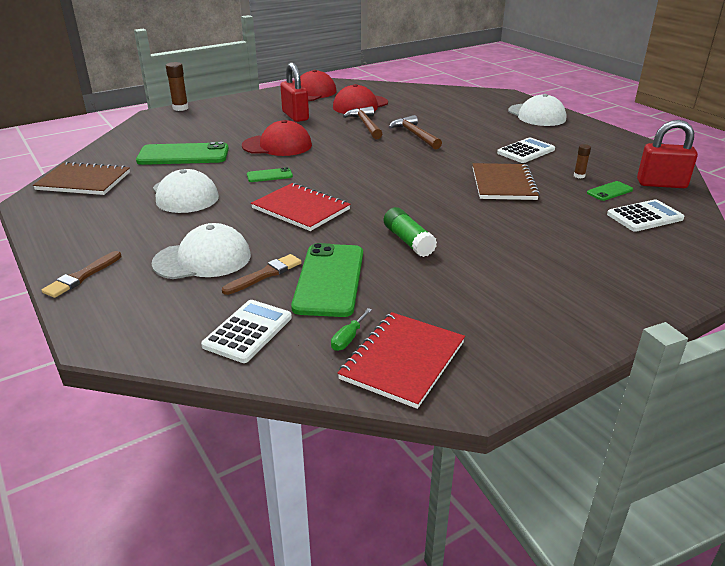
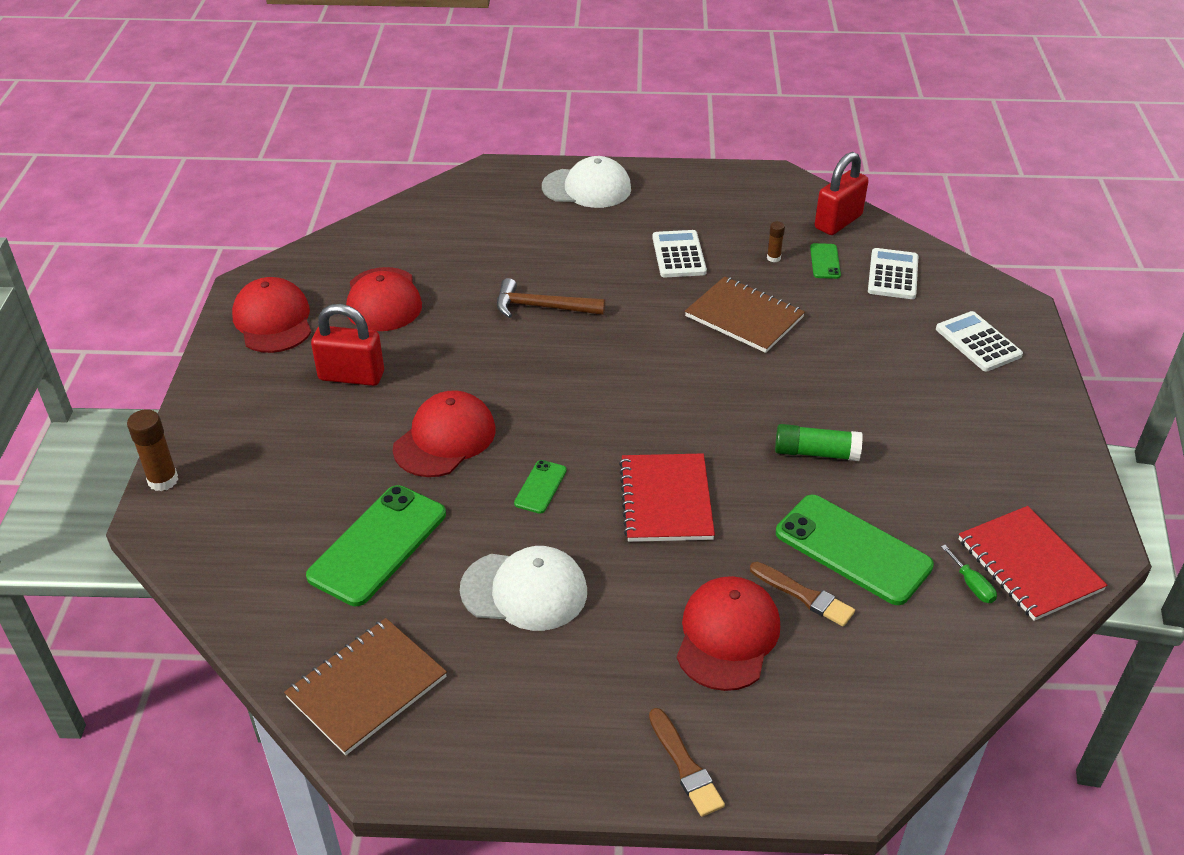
camera: 55 degrees left, 10 degrees up
white cap [151,223,251,279] -> red cap [677,576,780,691]
white calculator [201,300,292,363] -> white calculator moved to [936,311,1023,371]
brown brush [222,254,302,295] -> brown brush turned 135 degrees clockwise [750,562,855,626]
red notebook [251,183,351,231] -> red notebook turned 75 degrees counterclockwise [619,454,715,542]
brown hammer [343,106,382,139] -> none

